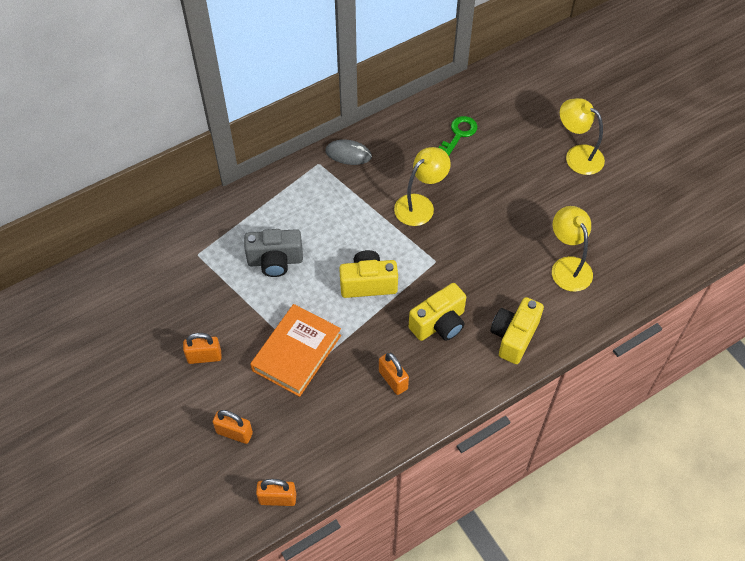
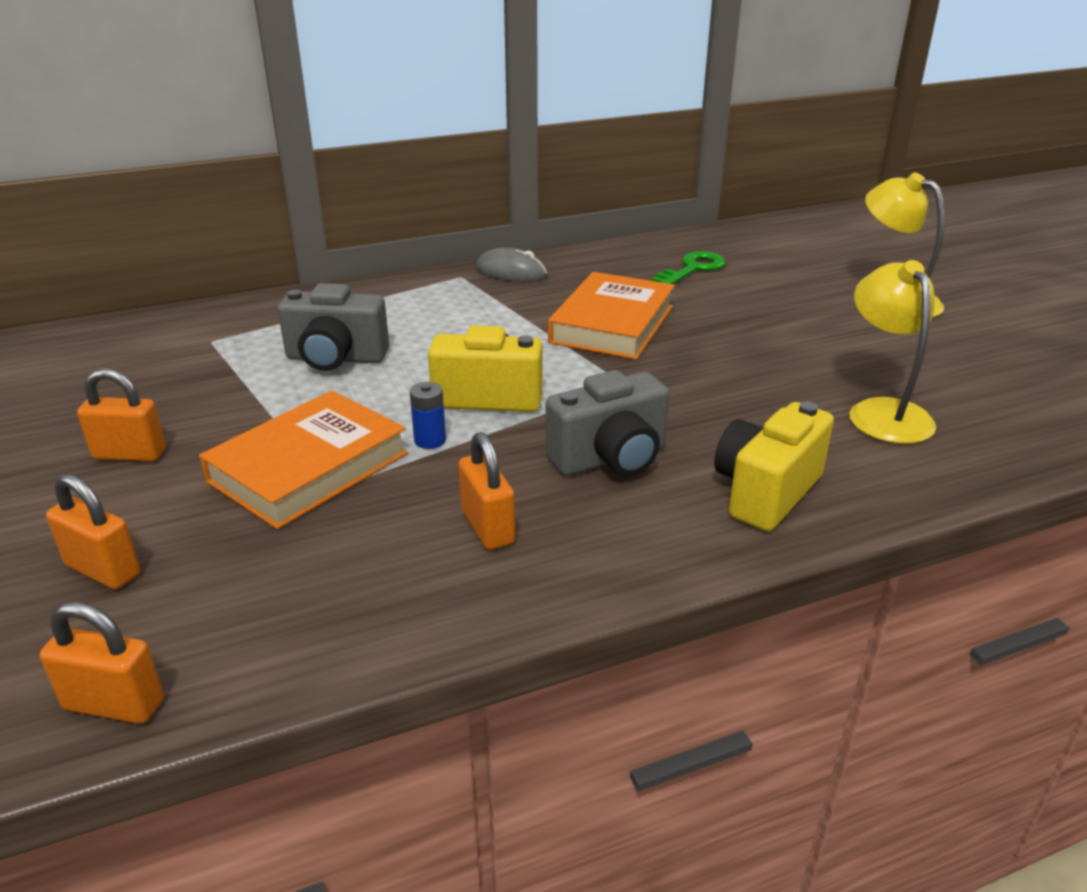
camera: 10 degrees right, 25 degrees down
yellow lamp [394,147,451,226] -> orange book [548,272,675,360]
yellow camera [409,283,466,341] -> grey camera [546,370,669,476]
none -> blue battery [410,382,446,449]

